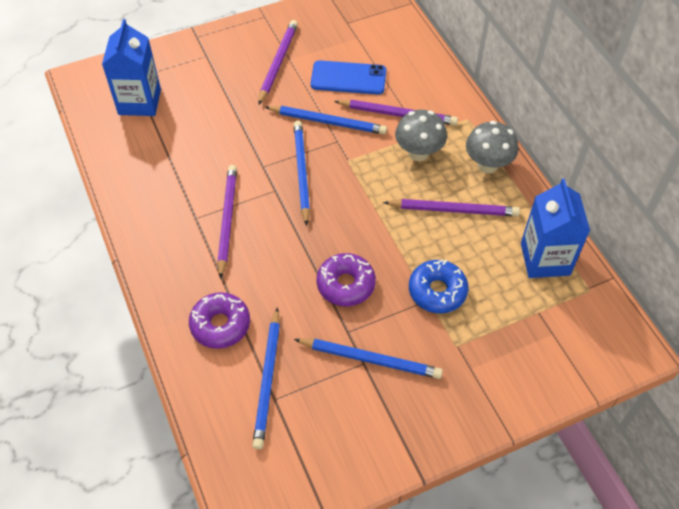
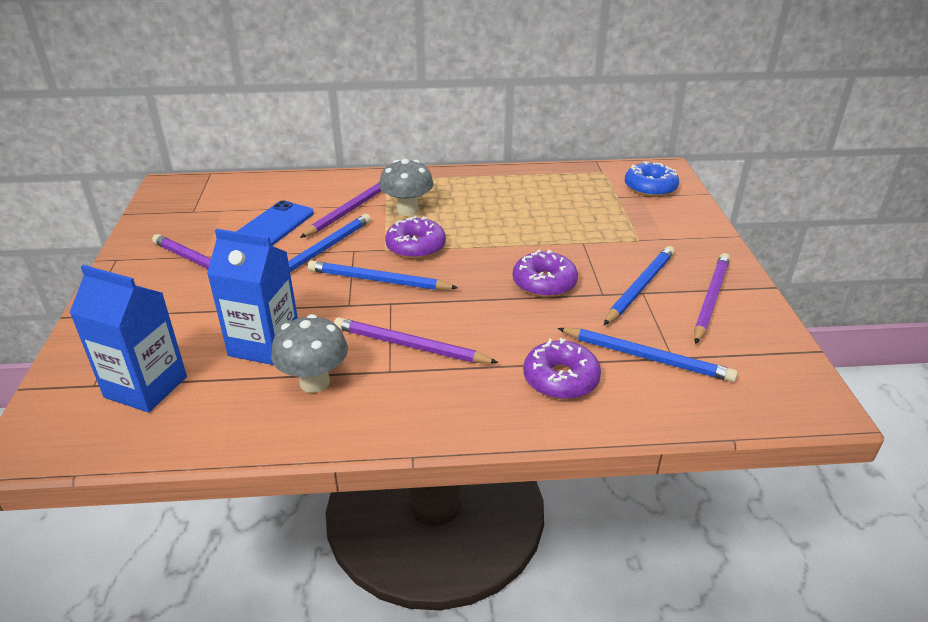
camera: 70 degrees left, 20 degrees down
purple pencil [383,199,520,216] -> purple pencil moved to [694,253,730,344]
blue donut [409,260,469,313] -> blue donut moved to [625,162,679,197]
grey mushroom [466,121,518,174] -> grey mushroom moved to [271,314,348,393]
blue carton [521,179,590,278] -> blue carton moved to [207,229,298,365]
none -> purple donut [385,216,446,259]

